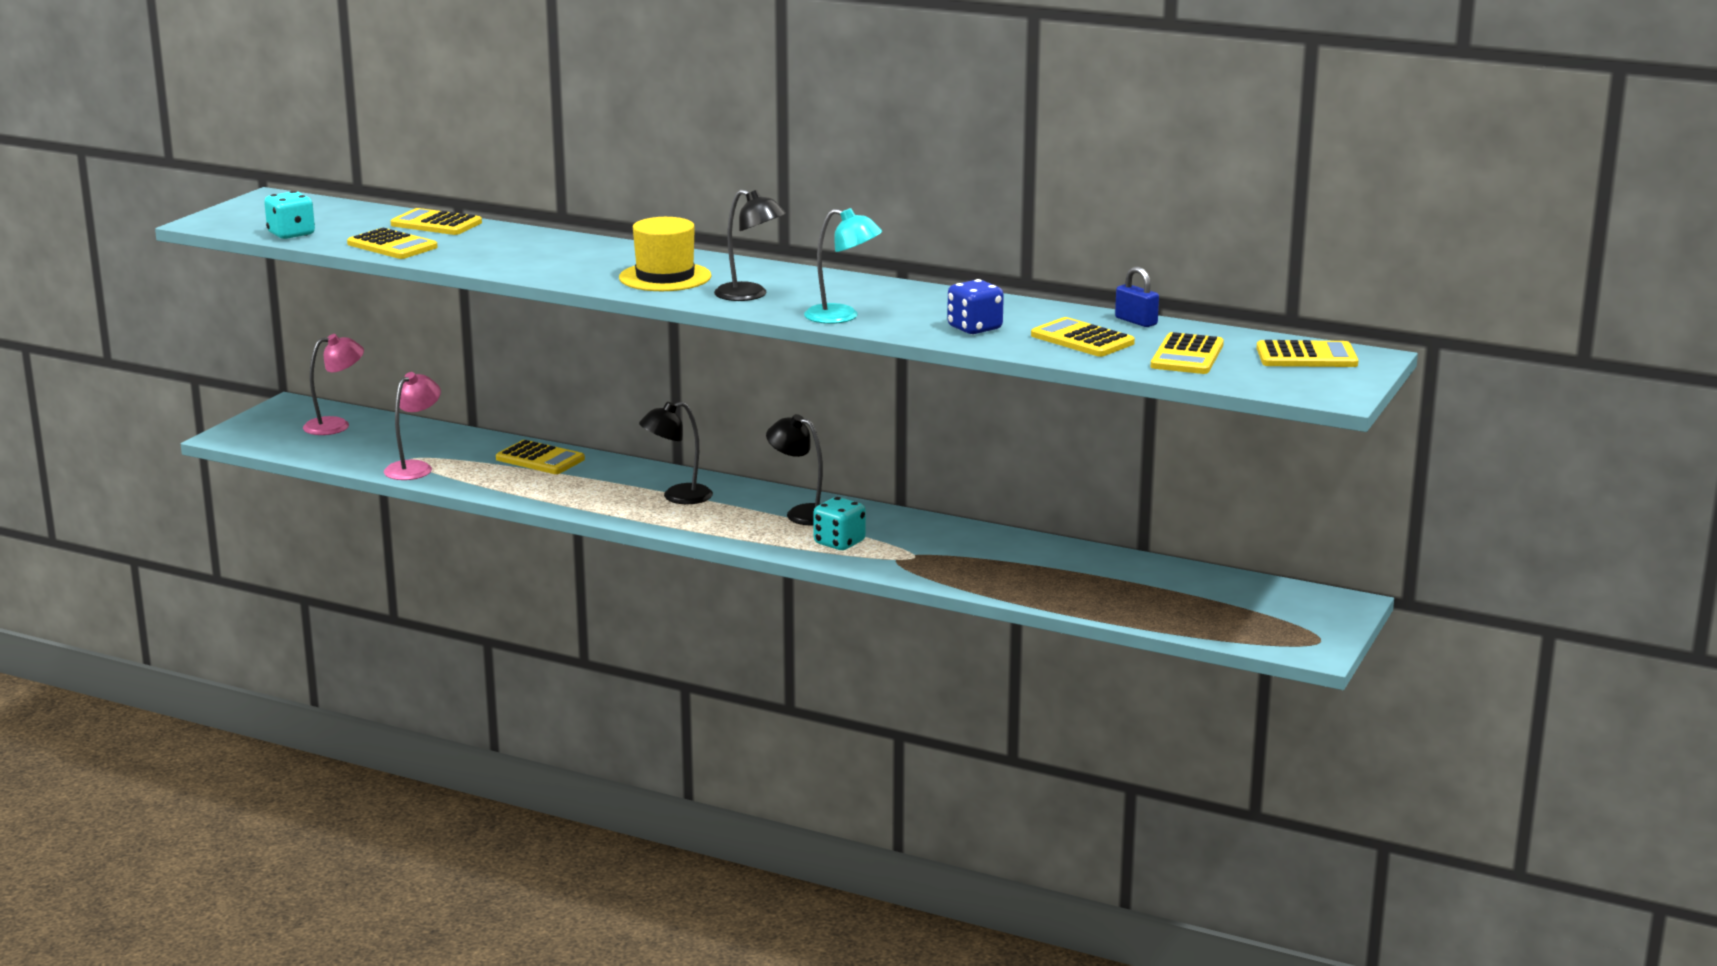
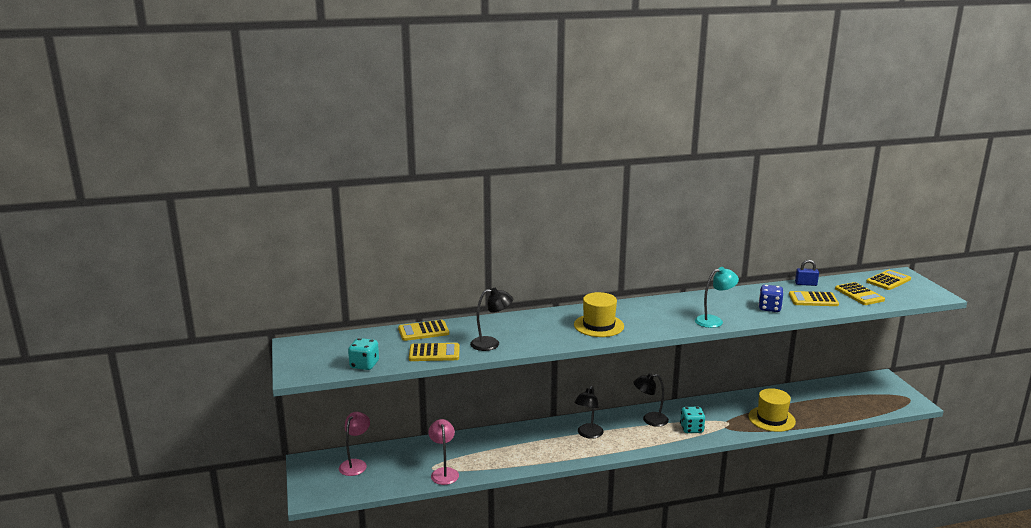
camera: 40 degrees left, 0 degrees up
yellow calculator [496,440,585,474] -> none
black lamp [714,189,786,301] -> black lamp moved to [470,288,513,351]
none -> yellow hat [748,388,796,432]

